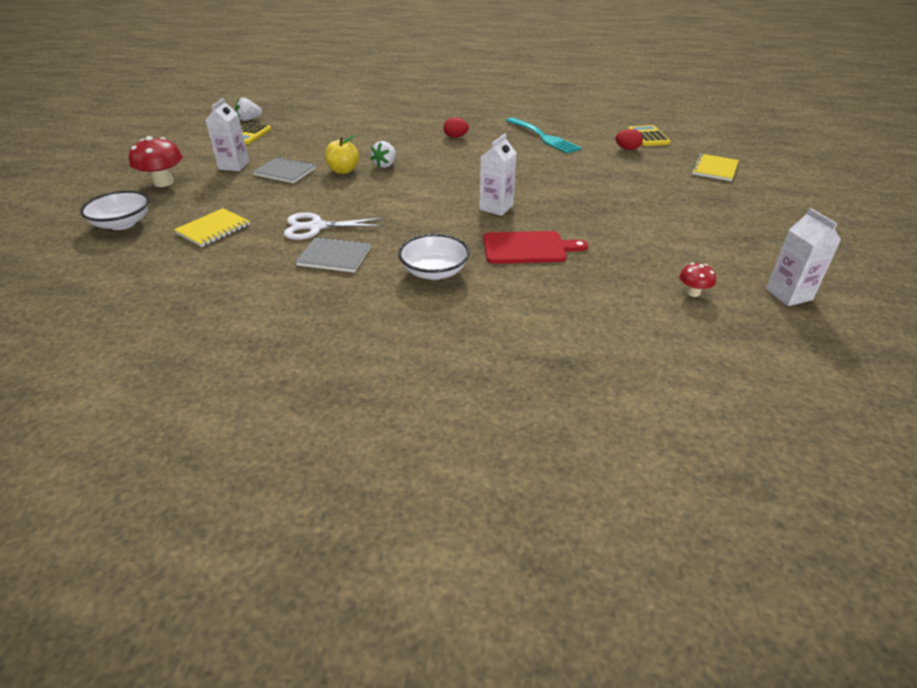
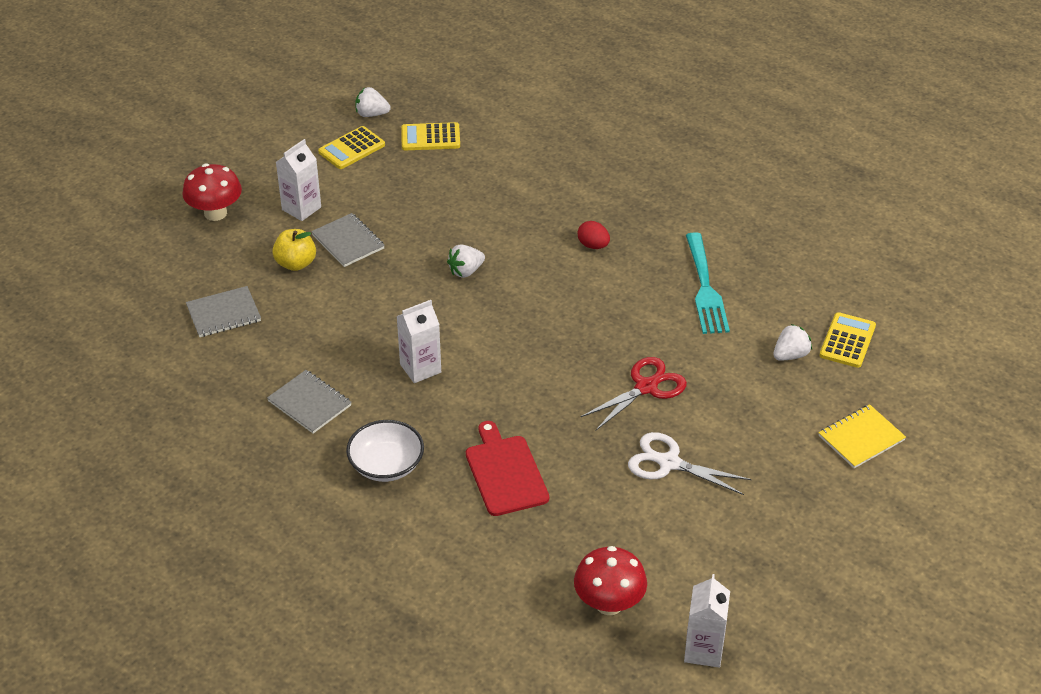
camera: 30 degrees right, 5 degrees up
white bowl [80,191,149,230] -> none
yellow notebook [174,208,250,247] -> grey notebook [186,286,261,337]
white scissors [284,212,384,240] -> white scissors moved to [628,432,752,495]
yellow apple [325,135,359,174] -> yellow apple moved to [272,229,316,271]
white carton [479,134,517,216] -> white carton moved to [397,300,441,383]
red cutting board [483,231,588,264] -> red cutting board turned 135 degrees counterclockwise [466,421,549,516]
red egg [616,129,643,150] -> white strawberry [773,324,812,361]
red mushroom [679,263,716,297] -> red mushroom [574,546,647,615], size x1.87
none -> yellow calculator [401,122,460,150]
none -> red scissors [581,357,687,430]

